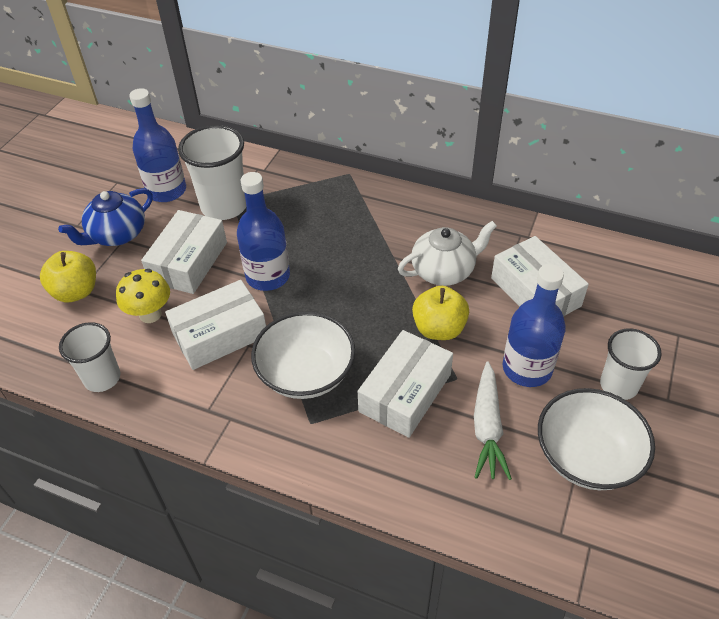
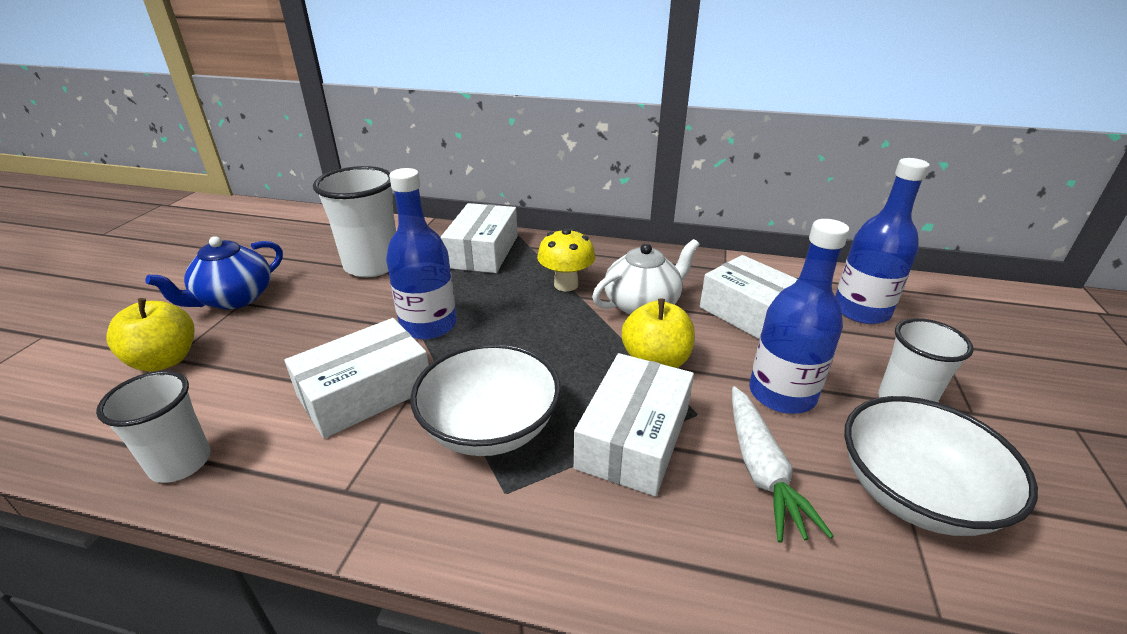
camera: 10 degrees left, 15 degrees down
yellow mushroom [116,269,170,323] -> yellow mushroom moved to [537,228,595,291]
blue bottle [129,88,186,202] -> blue bottle moved to [835,158,930,324]
white box [141,210,227,294] -> white box moved to [440,203,518,273]

